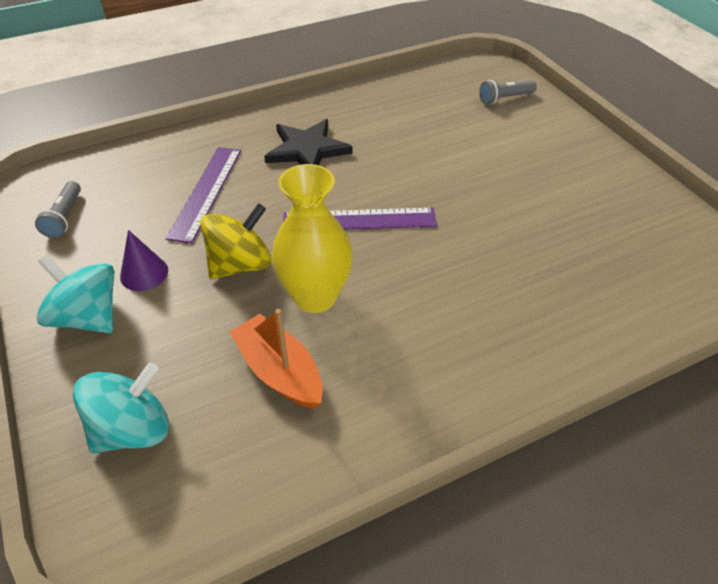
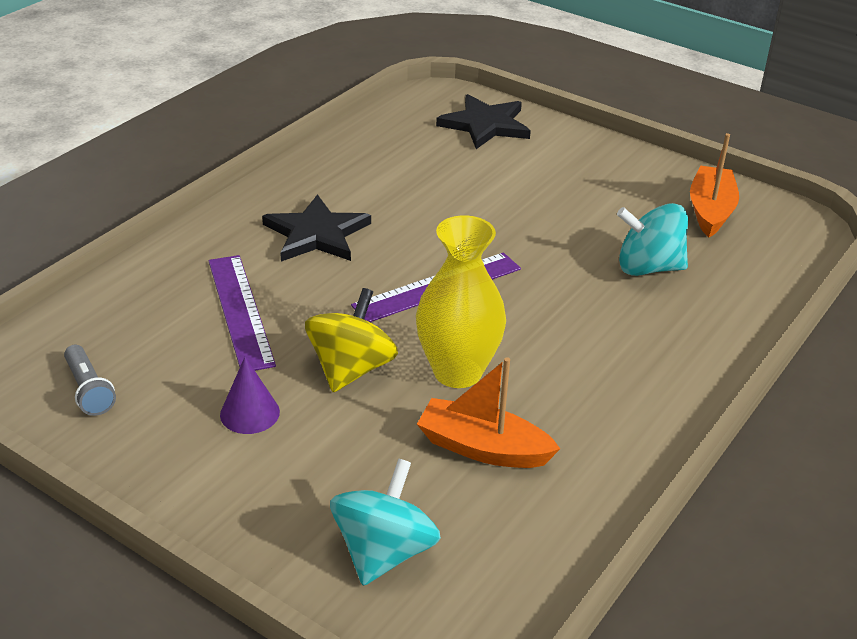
camera: 30 degrees left, 10 degrees down
turquoise spinning top [37,255,114,333] -> turquoise spinning top moved to [617,203,688,276]
grey flashlight [479,80,537,105] -> black star [436,94,531,149]
none -> orange boat [690,133,739,237]

